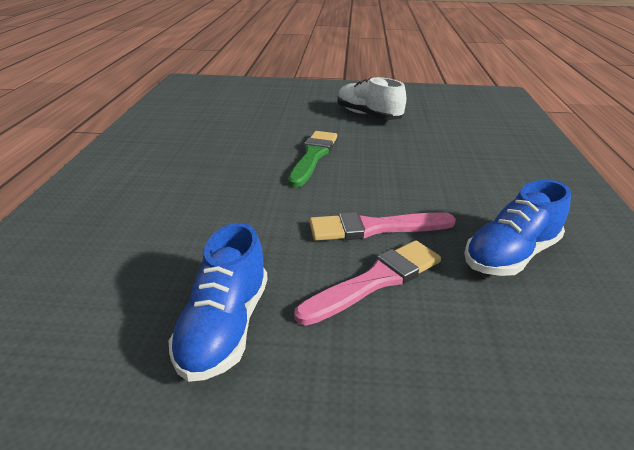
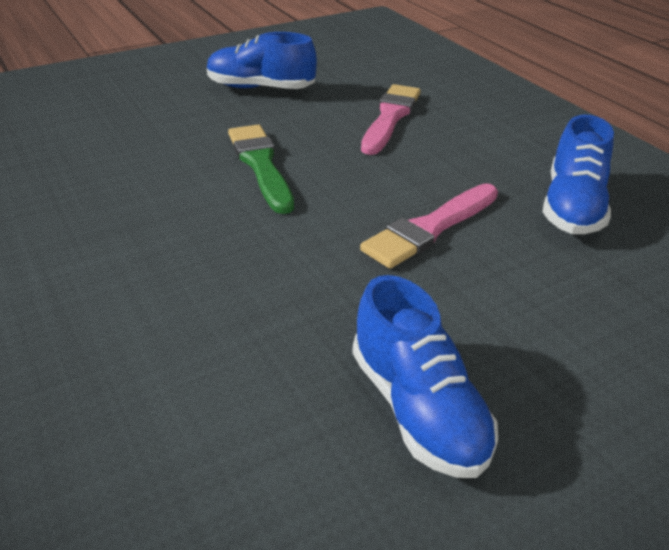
camera: 35 degrees left, 5 degrees up
pink brush [294,240,441,326] -> pink brush moved to [361,84,421,155]
white shoe [337,77,406,120] -> blue shoe [207,32,317,89]

